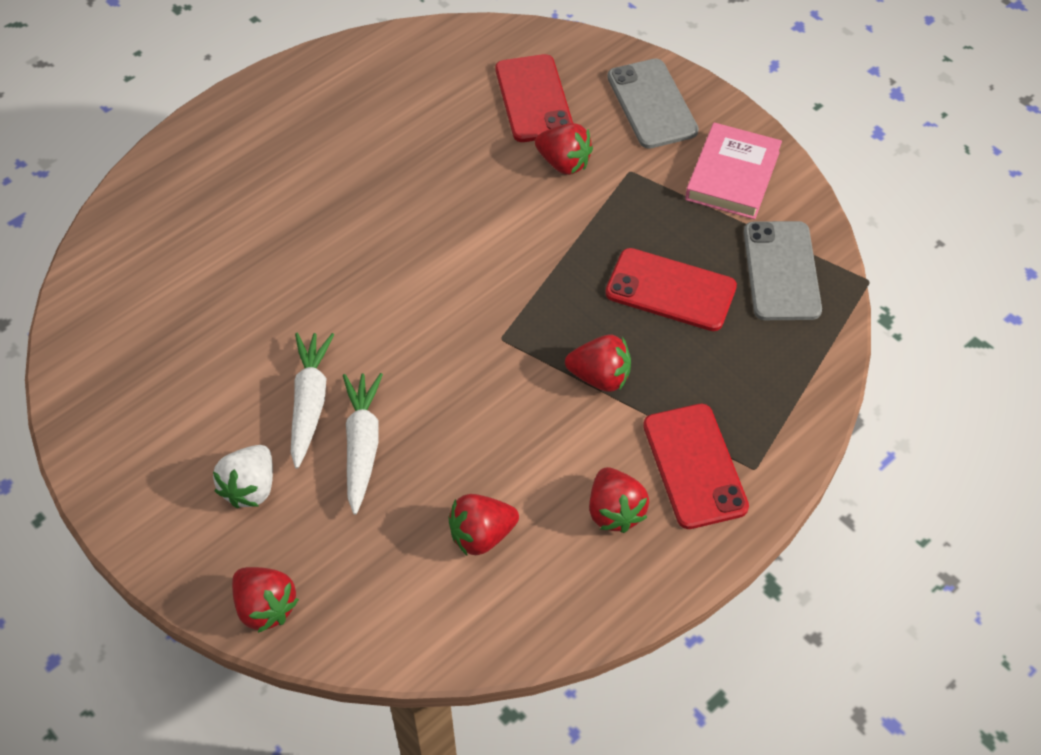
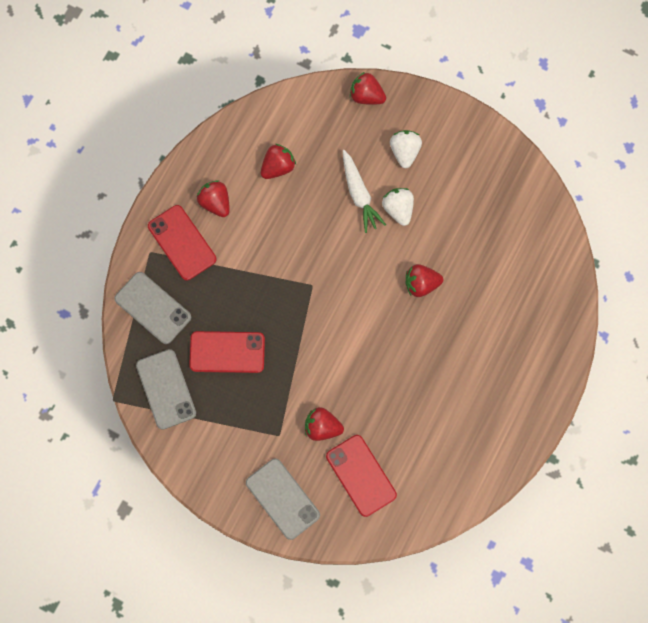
camera: 160 degrees right, 20 degrees up
white carrot [291,333,334,469] -> white strawberry [382,188,414,226]
red strawberry [565,335,631,392] -> red strawberry moved to [406,264,443,297]
pink book [685,122,782,219] -> none
none -> grey phone [114,272,191,344]

